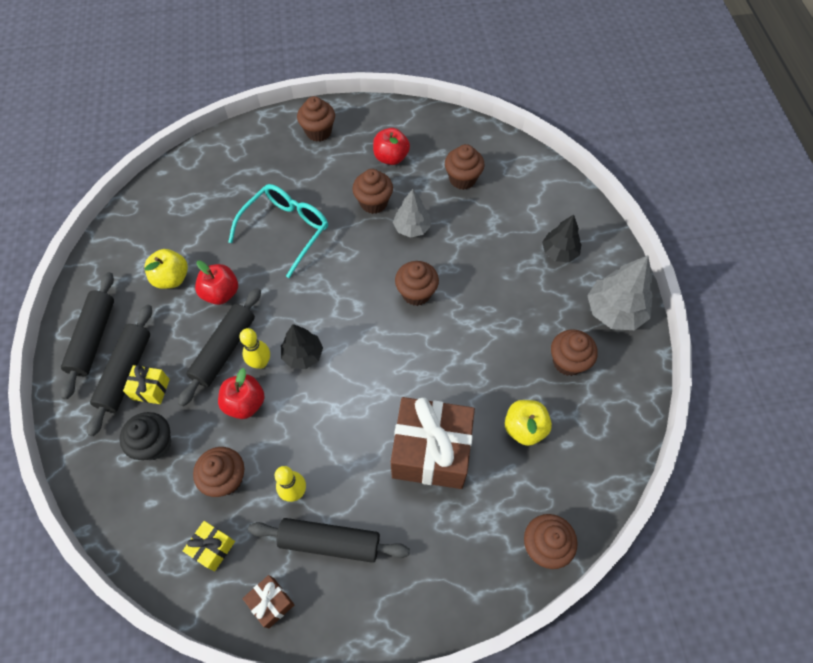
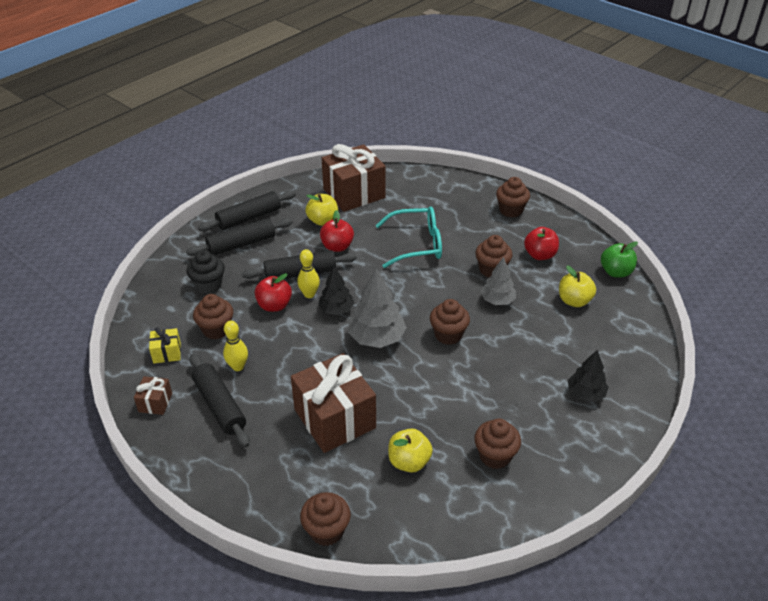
camera: 50 degrees right, 20 degrees down
yellow gift [123,365,170,404] -> none
brown cupcake [445,144,485,190] -> yellow apple [559,266,596,307]
grey tree [587,255,653,330] -> grey tree moved to [348,268,407,348]
none -> brown gift [322,144,385,212]
none -> green apple [601,241,638,278]

